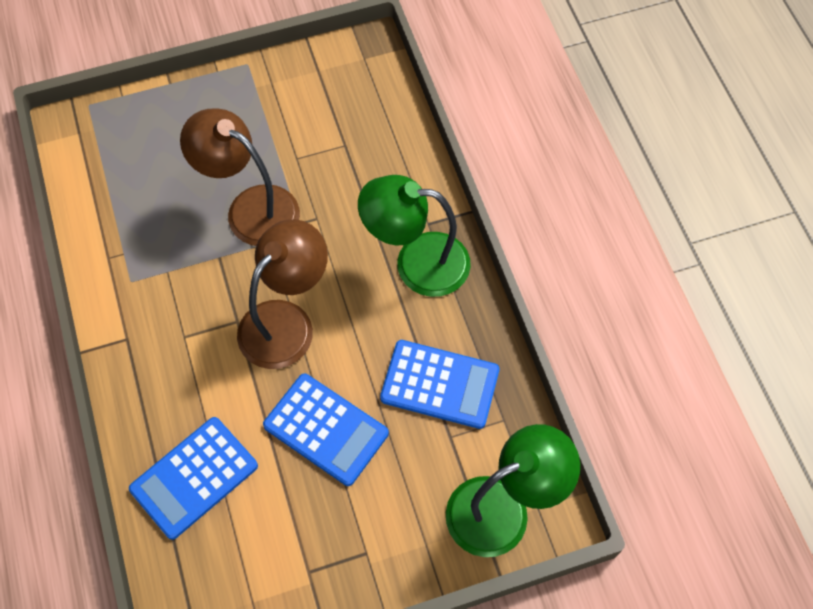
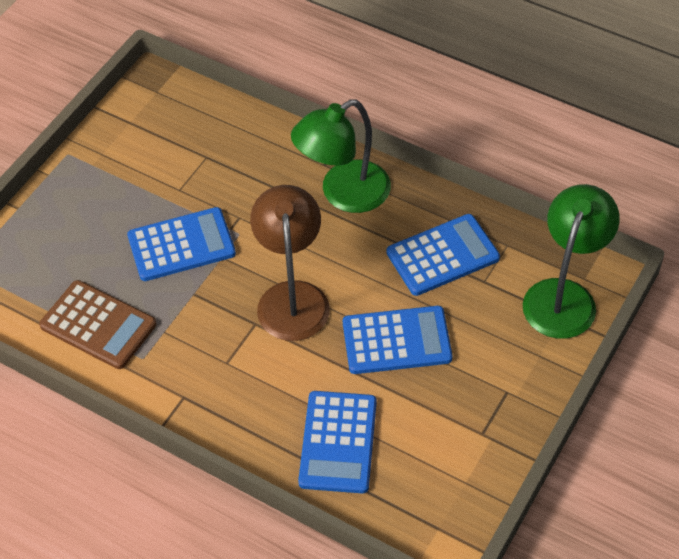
camera: 40 degrees left, 10 degrees down
brown lamp [180,109,300,246] -> blue calculator [127,207,236,281]
none -> brown calculator [39,280,157,369]

